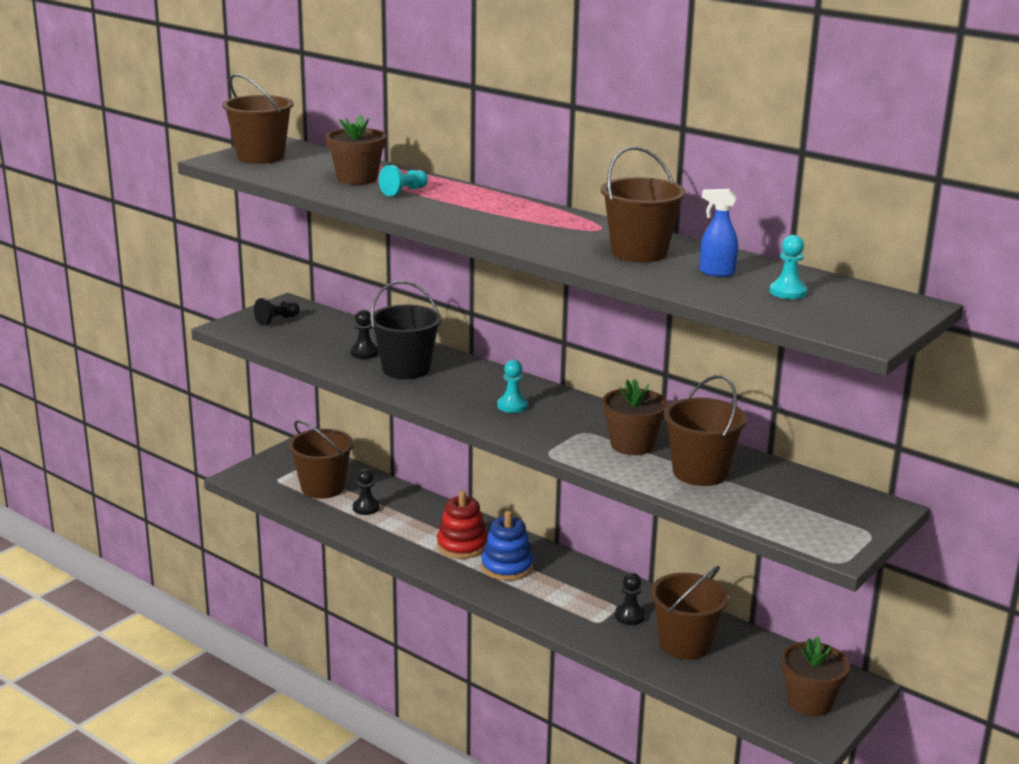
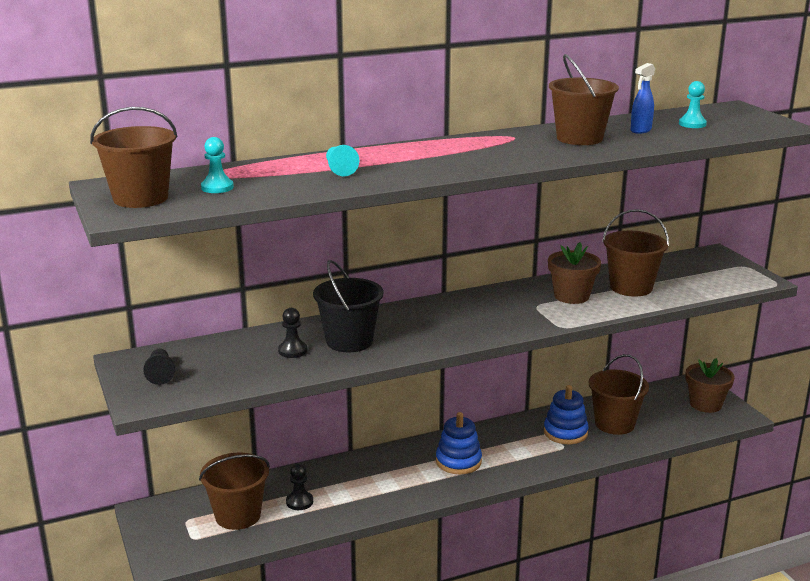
camera: 60 degrees left, 0 degrees up
brown flower pot [326,115,386,185] -> none
red stacking toy [437,490,488,559] -> none
turquoise pawn [497,360,528,413] -> turquoise pawn moved to [201,137,234,193]
black pawn [615,573,645,625] -> blue stacking toy [544,385,589,444]

